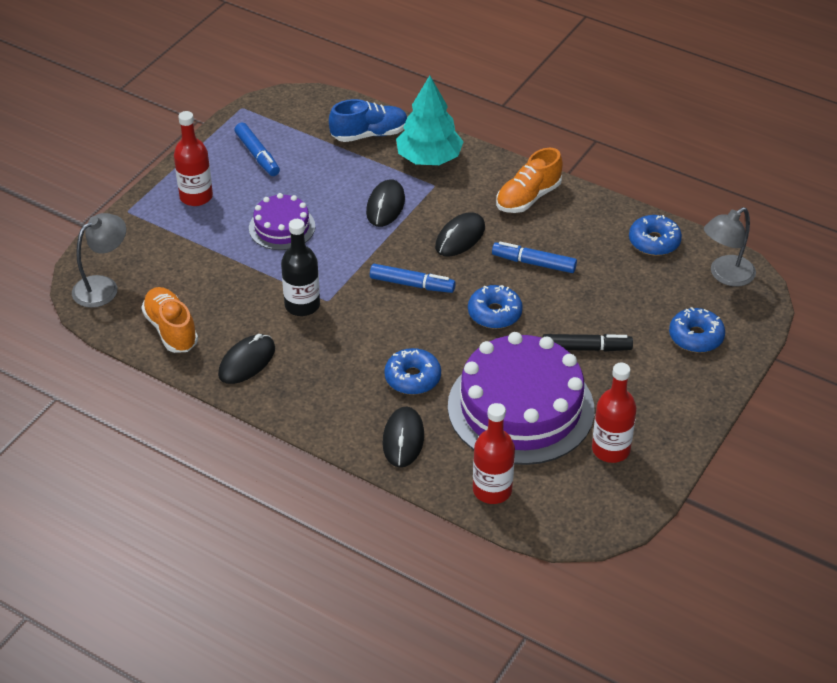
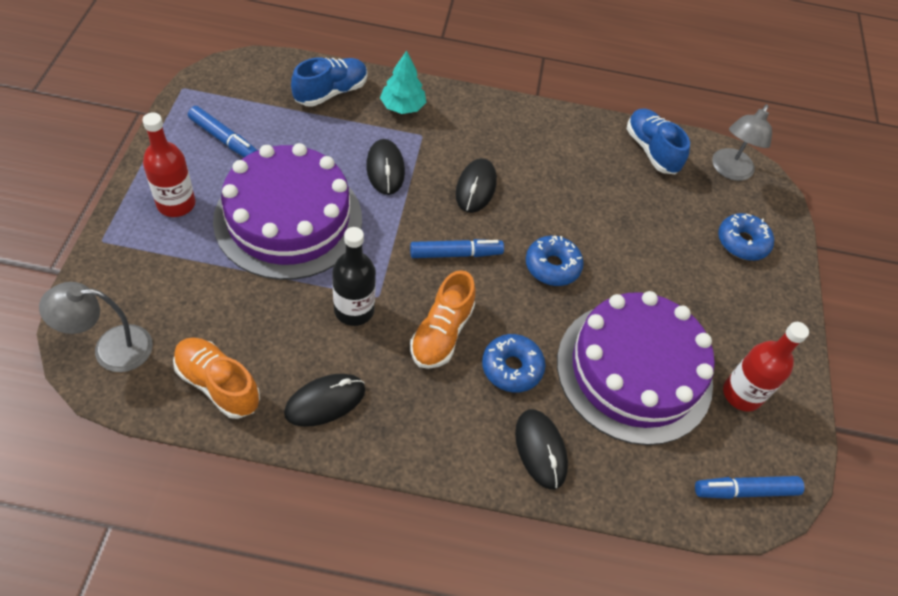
camera: 30 degrees left, 10 degrees up
grey lamp [72,213,126,308] -> grey lamp turned 120 degrees counterclockwise [39,282,153,372]
black mouse [218,334,275,384] -> black mouse turned 45 degrees clockwise [284,374,365,427]
purple cake [249,193,315,250] -> purple cake [213,143,362,280], size x1.98
turquoise tree [396,76,464,165] -> turquoise tree [380,51,426,114], size x0.66
red bottle [473,403,515,504] -> none
blue marker [492,242,577,273] -> blue marker moved to [695,476,804,499]
orange shoe [496,148,563,213] -> orange shoe moved to [410,270,476,369]
black marker [543,334,633,352] -> none
blue donut [629,215,682,256] -> blue shoe [627,109,690,174]

